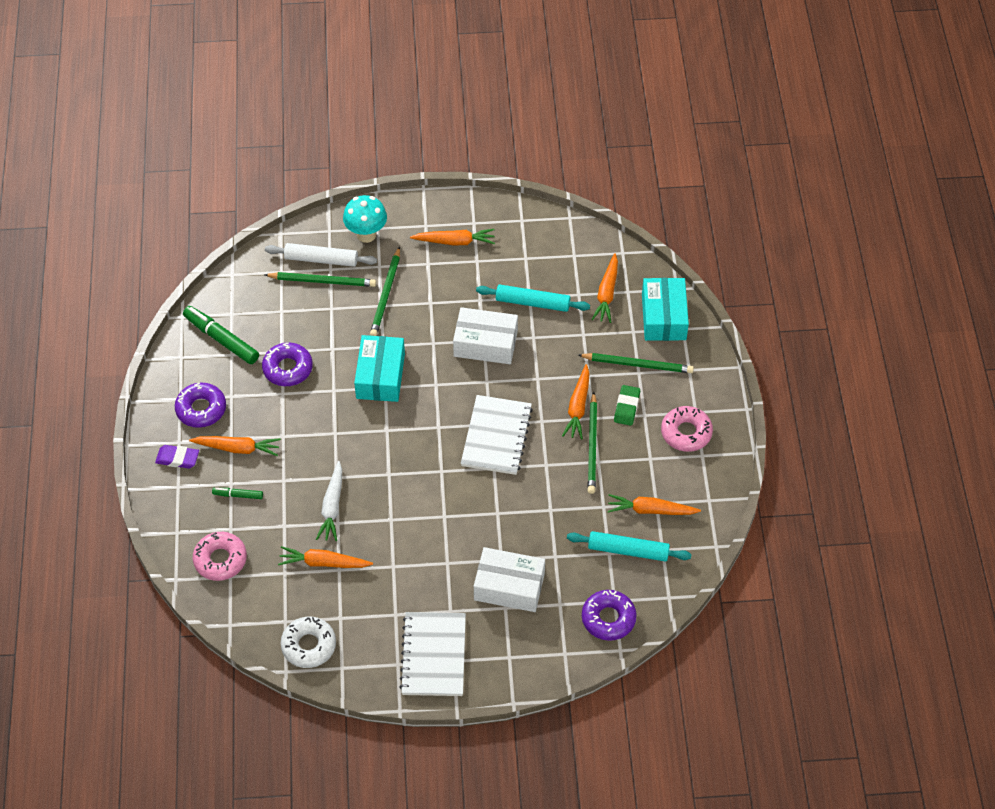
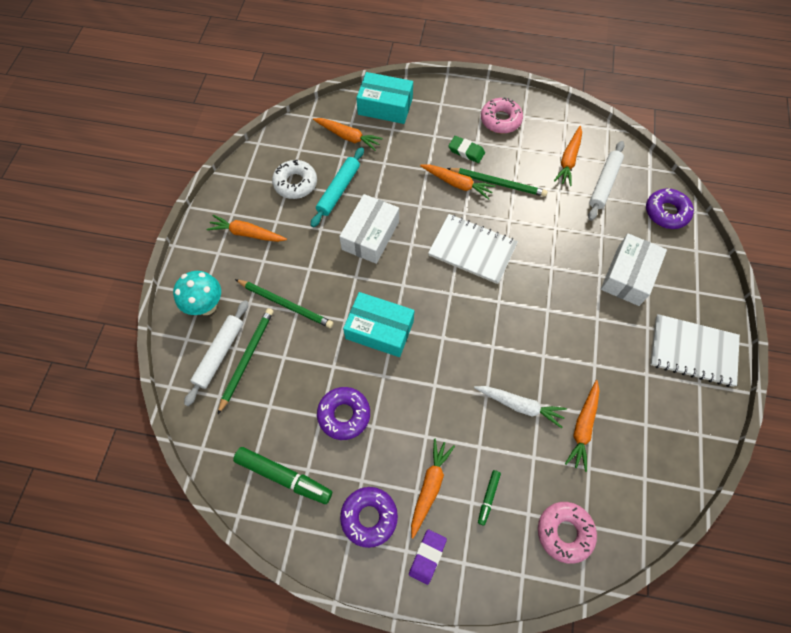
camera: 75 degrees left, 10 degrees up
green marker [183,306,259,364] -> green marker turned 120 degrees counterclockwise [233,447,332,504]
white donut [280,617,336,668] -> white donut moved to [272,160,317,199]
orange carrot [410,229,495,245] -> orange carrot turned 90 degrees counterclockwise [206,215,287,242]
turquoise rolling pin [567,531,692,562] -> white rolling pin [588,141,625,221]
green pencil [578,353,694,373] -> none

